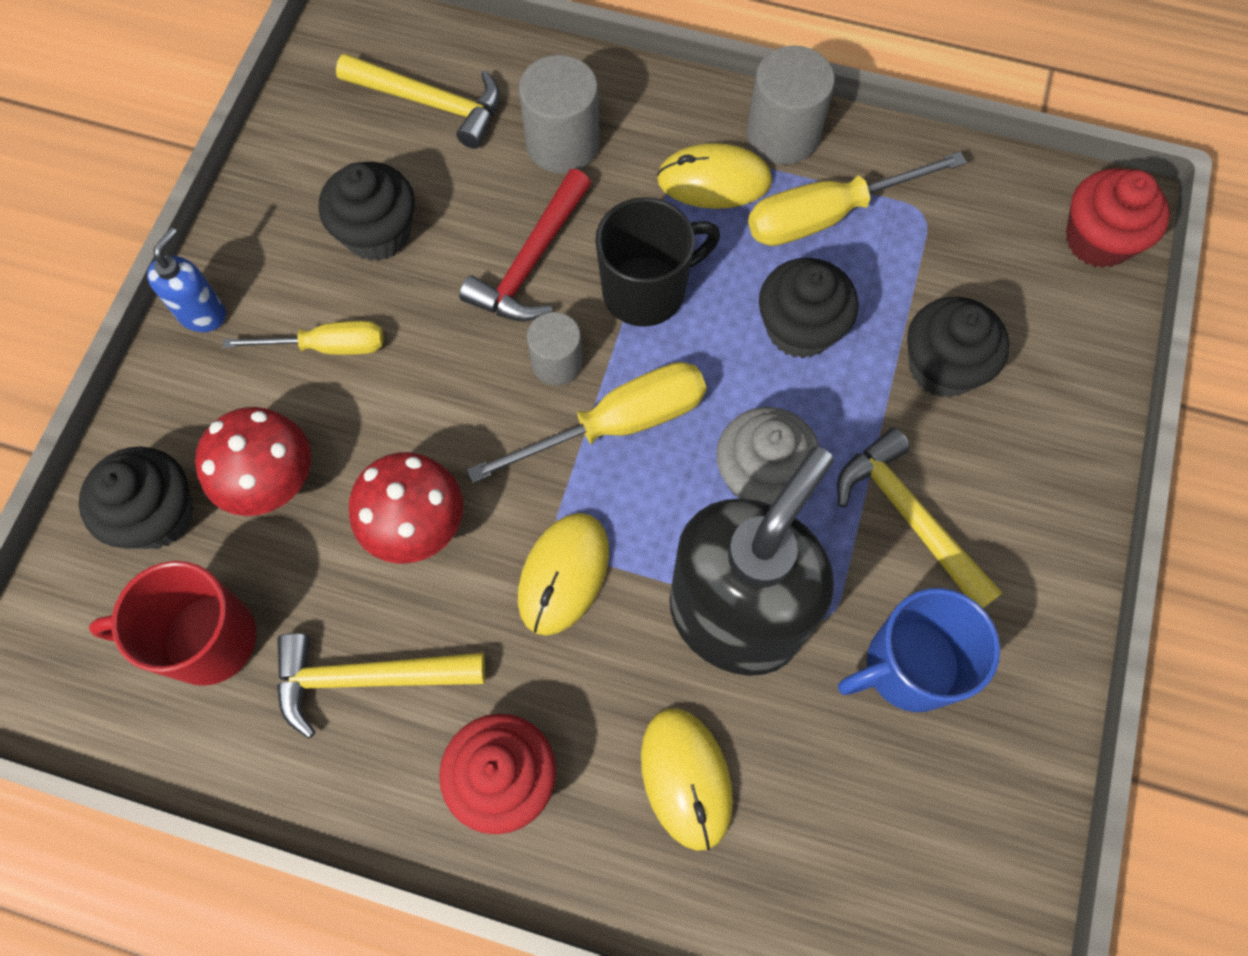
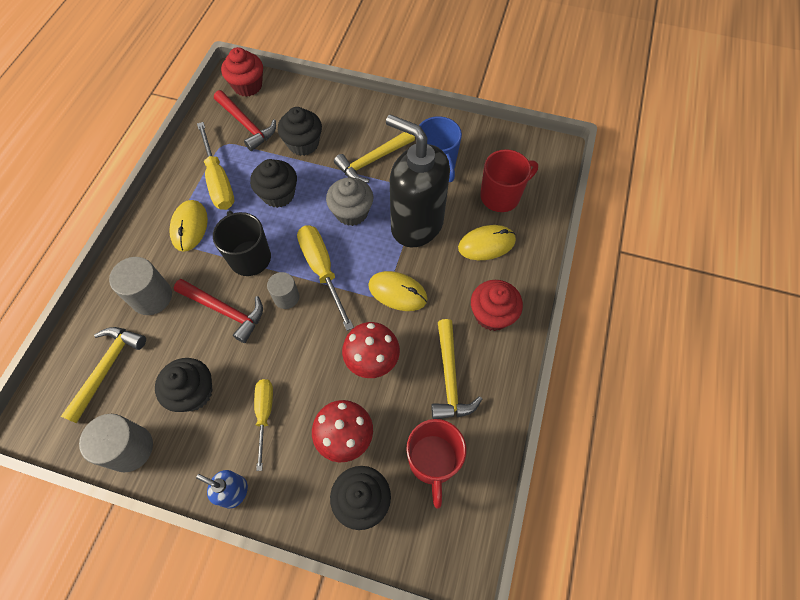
camera: 90 degrees left, 5 degrees down
grey cylinder [747,45,835,164] -> grey cylinder moved to [79,414,153,473]
none -> red hammer [214,90,276,151]
none -> red mug [480,149,538,212]

